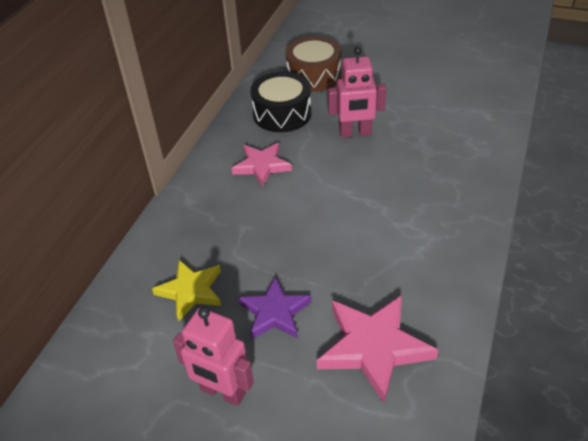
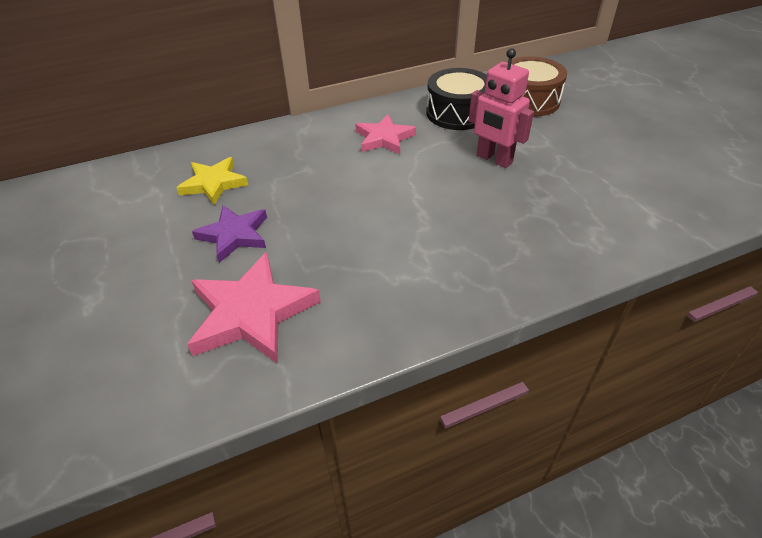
camera: 45 degrees right, 0 degrees up
pink robot [173,307,254,406] -> none

